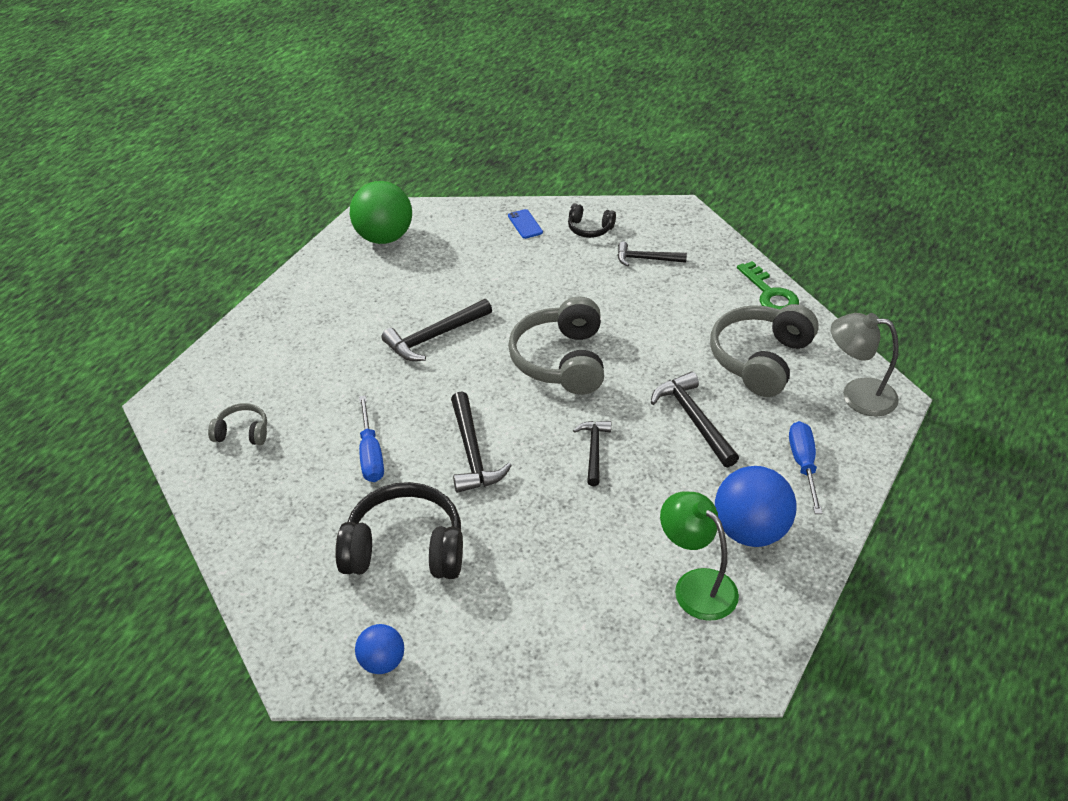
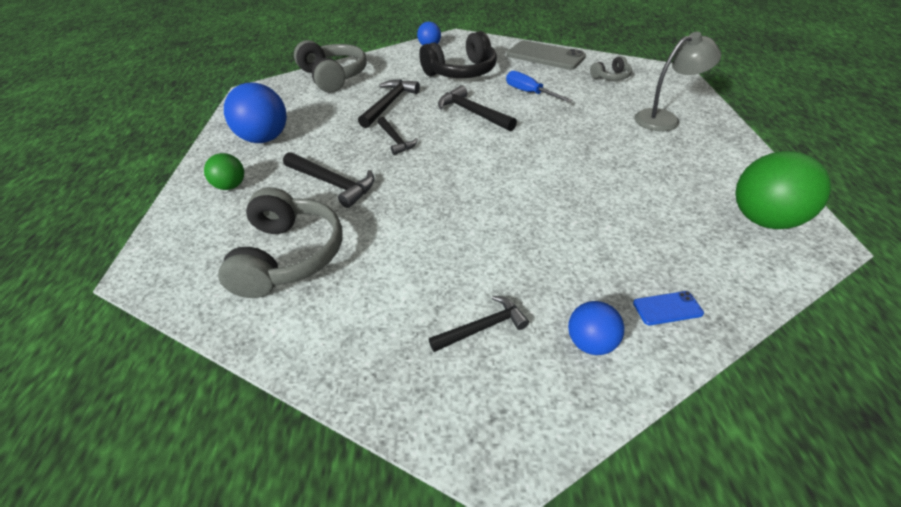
camera: 150 degrees right, 0 degrees up
black hammer [381,299,492,361] -> black hammer moved to [358,79,420,128]
blue phone [508,209,543,239] -> blue phone turned 45 degrees counterclockwise [633,291,704,325]
grey headphones [508,296,604,395] -> grey headphones moved to [294,40,367,93]
black headphones [568,204,616,238] -> blue ball [568,301,624,355]
green lamp [660,492,739,621] -> none
green key [737,261,799,310] -> none
blue screwdriver [789,421,822,514] -> green ball [204,153,244,190]
grey lamp [831,313,899,417] -> grey lamp moved to [634,32,721,131]
none -> grey phone [507,41,586,70]

